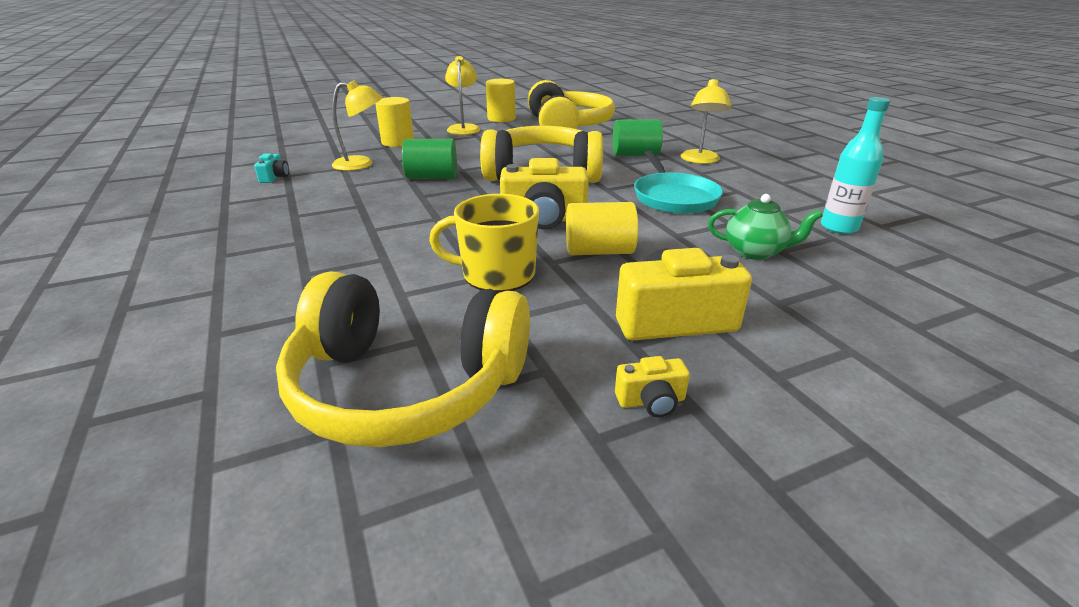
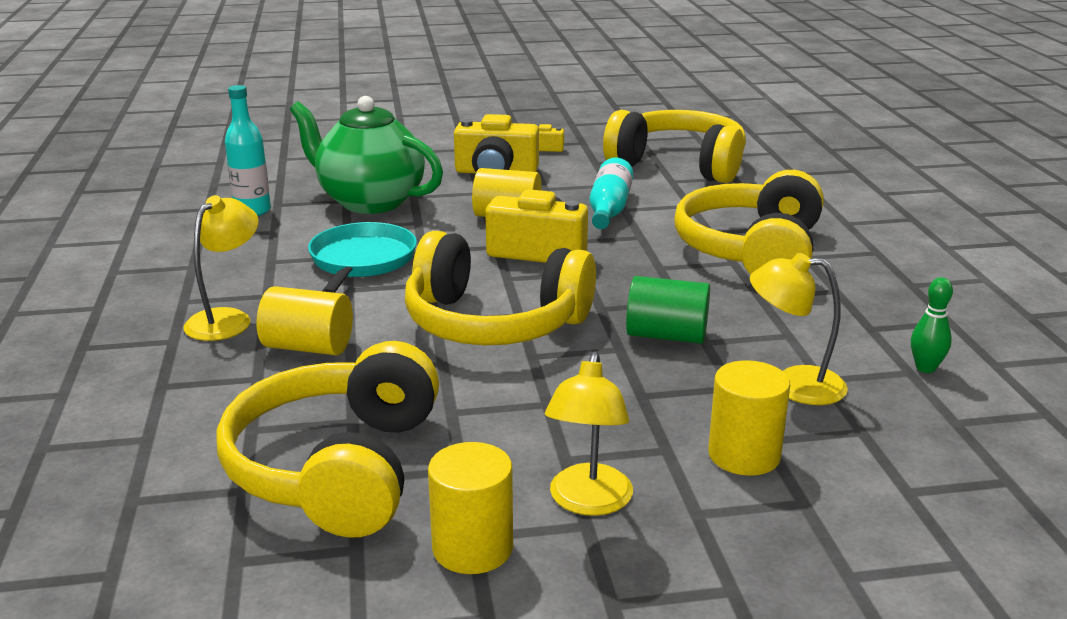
camera: 165 degrees left, 5 degrees down
turquoise camera [254,153,289,183] -> green bowling pin [911,277,953,373]
yellow mug [429,194,539,292] -> turquoise bottle [589,158,634,229]
green cylinder [613,119,663,156] -> yellow cylinder [257,286,353,355]
green teapot [708,194,823,260] -> green teapot [290,96,443,214], size x1.93
none -> yellow headphones [674,170,823,275]

